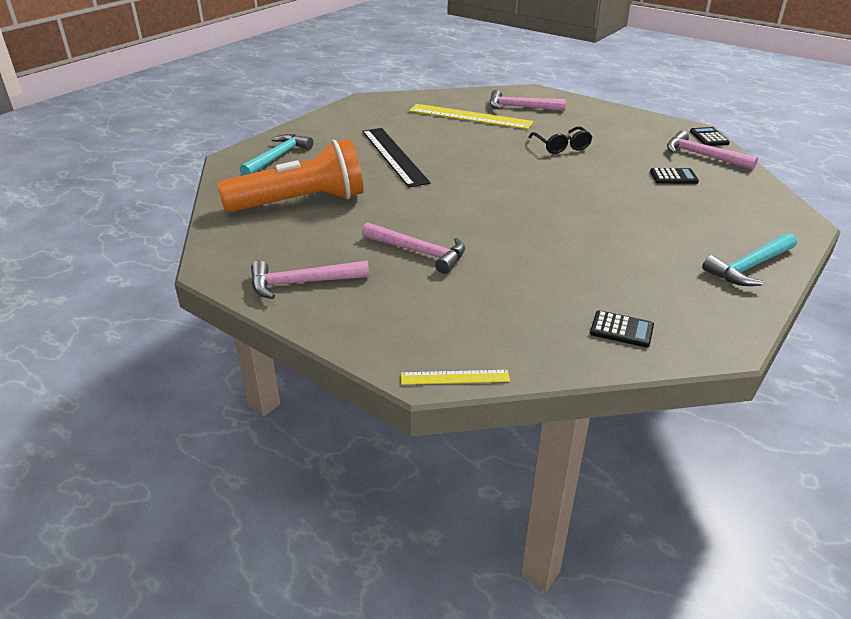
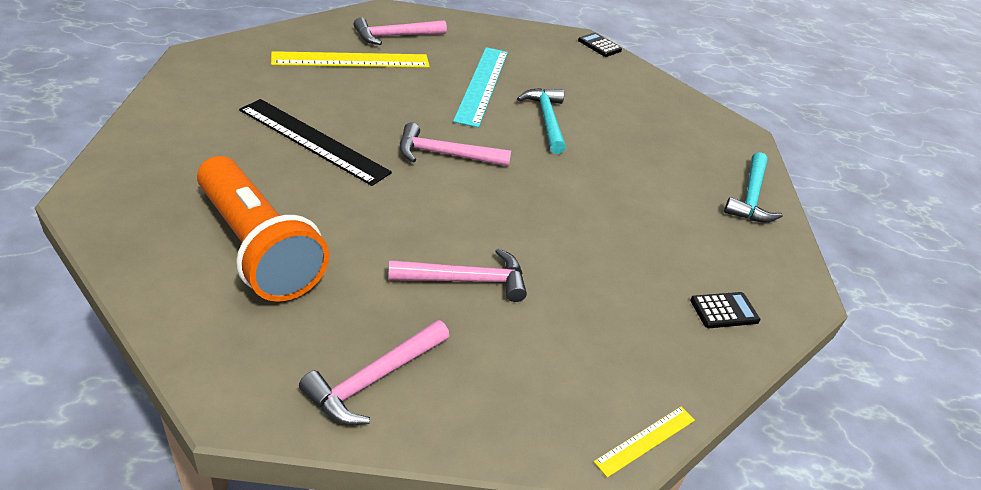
camera: 40 degrees left, 5 degrees up
orange flashlight [217,139,364,212] -> orange flashlight turned 105 degrees clockwise [197,156,329,302]
turquoise hammer [240,134,313,175] -> turquoise hammer moved to [517,88,566,154]
black glasses [528,127,592,154] -> turquoise ruler [453,47,508,128]
black calculator [650,168,699,184] -> none
pink hammer [667,131,758,170] -> pink hammer moved to [400,123,511,166]

